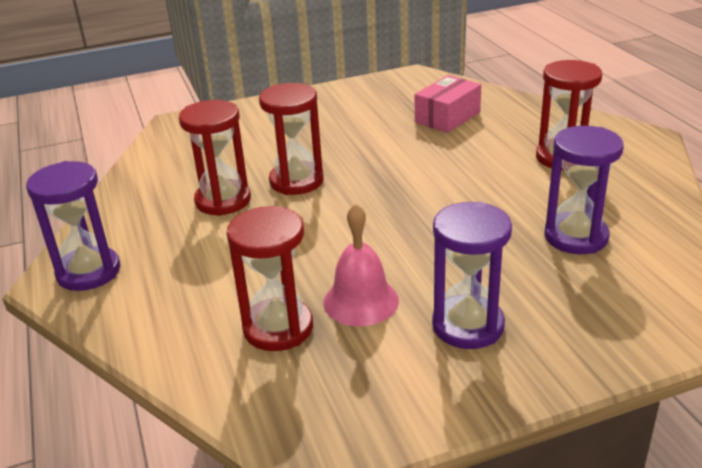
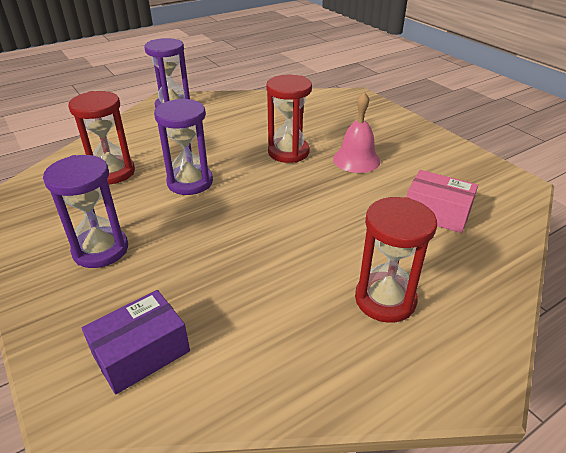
camera: 75 degrees right, 5 degrees up
red hourglass [179,100,251,216] -> none
pink bell [323,203,399,326] -> pink bell moved to [333,92,380,173]
purple hourglass [544,126,624,254] -> purple hourglass moved to [154,98,213,195]
none -> purple box [82,290,190,395]

